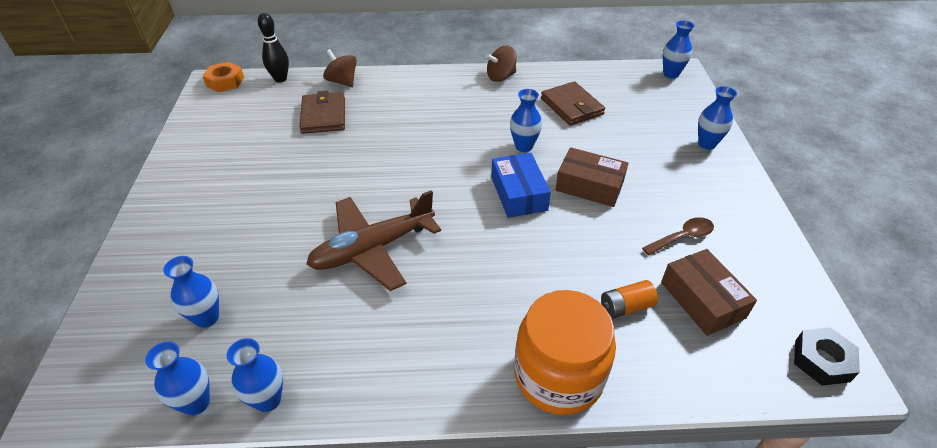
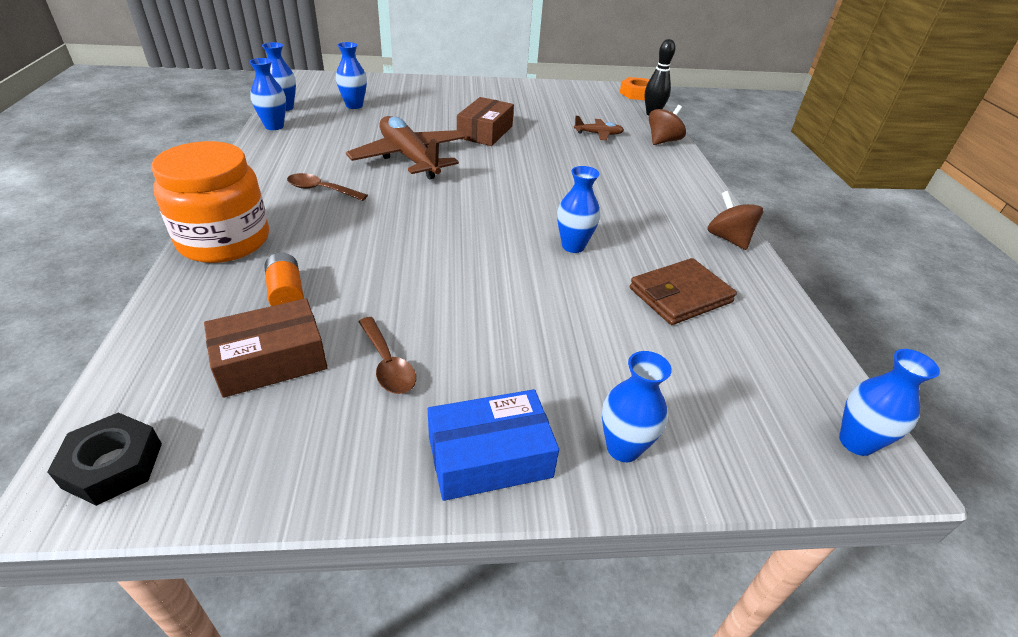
camera: 85 degrees right, 5 degrees down
brown wallet [299,91,345,134] -> brown plane [574,116,624,140]
blue box [491,153,551,218] -> blue box moved to [428,389,559,501]
brown box [555,147,628,207] -> brown box moved to [457,97,514,146]
none -> brown spoon [287,173,368,201]

